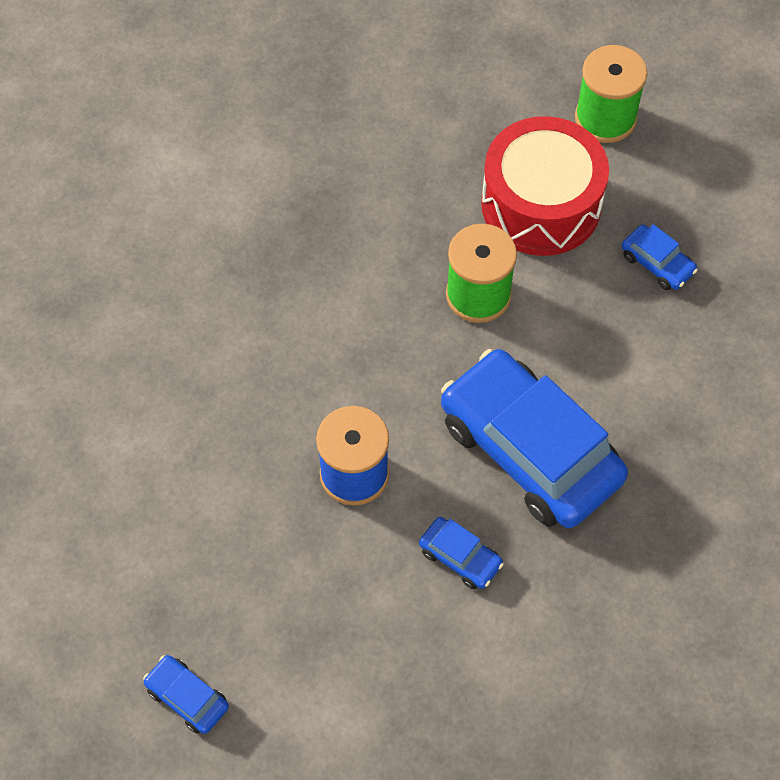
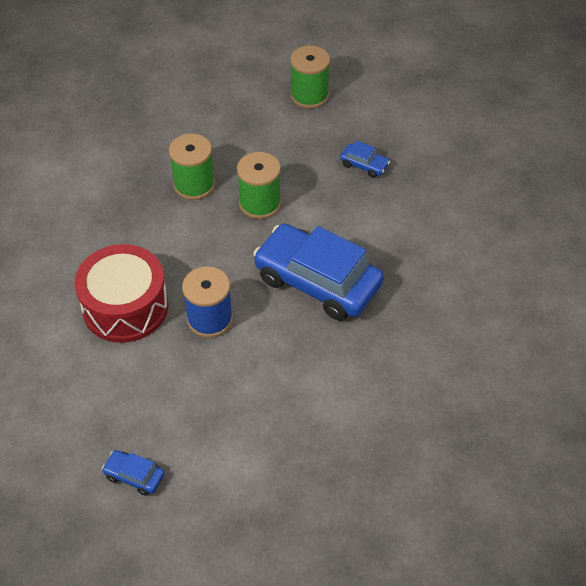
camera: 15 degrees left, 10 degrees down
blue car [419,517,504,589] -> none
red drum [481,116,609,256] -> red drum moved to [75,244,169,343]
none -> green spool [169,133,215,200]

